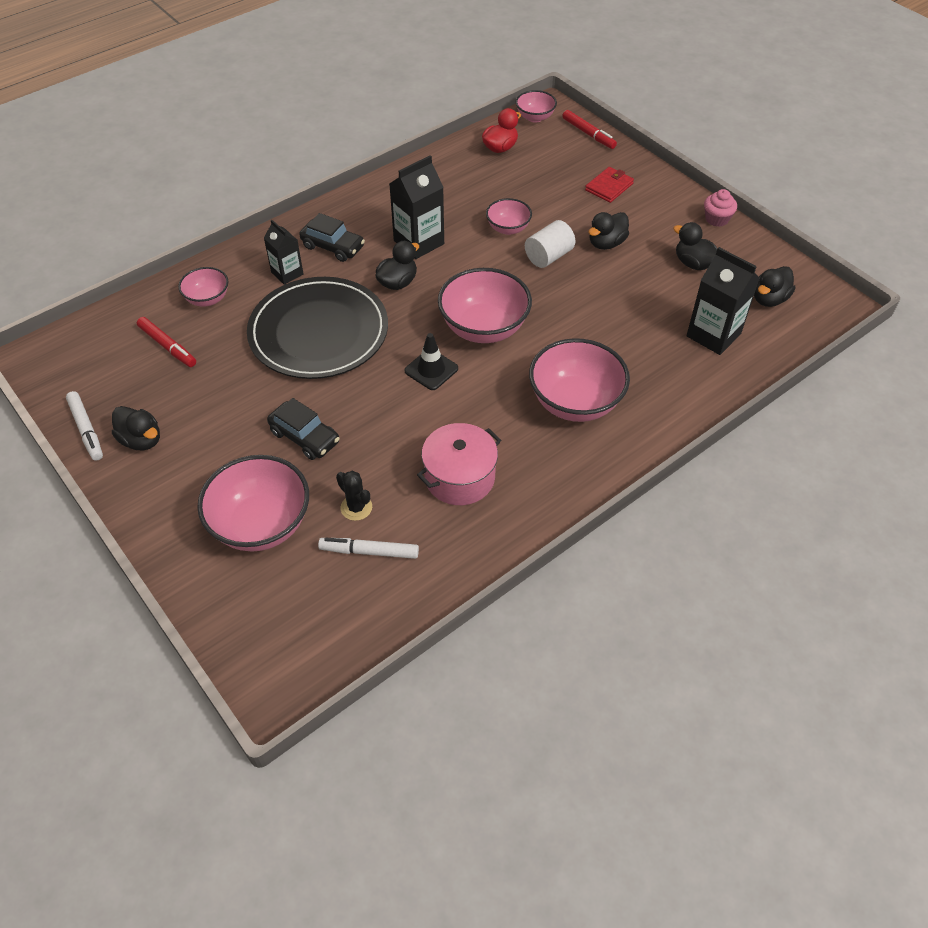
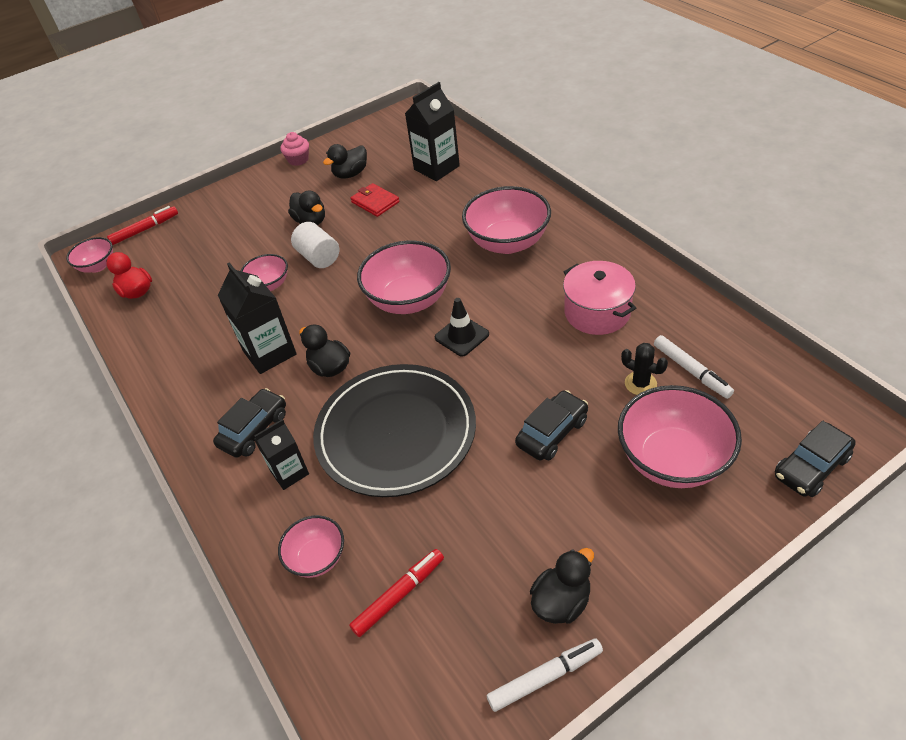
camera: 80 degrees left, 5 degrees down
white marker [318,538,419,559] -> white marker turned 45 degrees counterclockwise [654,335,734,399]
black cactus [336,471,372,521] -> black cactus turned 75 degrees clockwise [621,343,668,395]
red wallet [585,167,634,203] -> red wallet moved to [350,183,400,217]
black duck [754,266,796,307] -> none
none -> black car [775,421,856,497]

